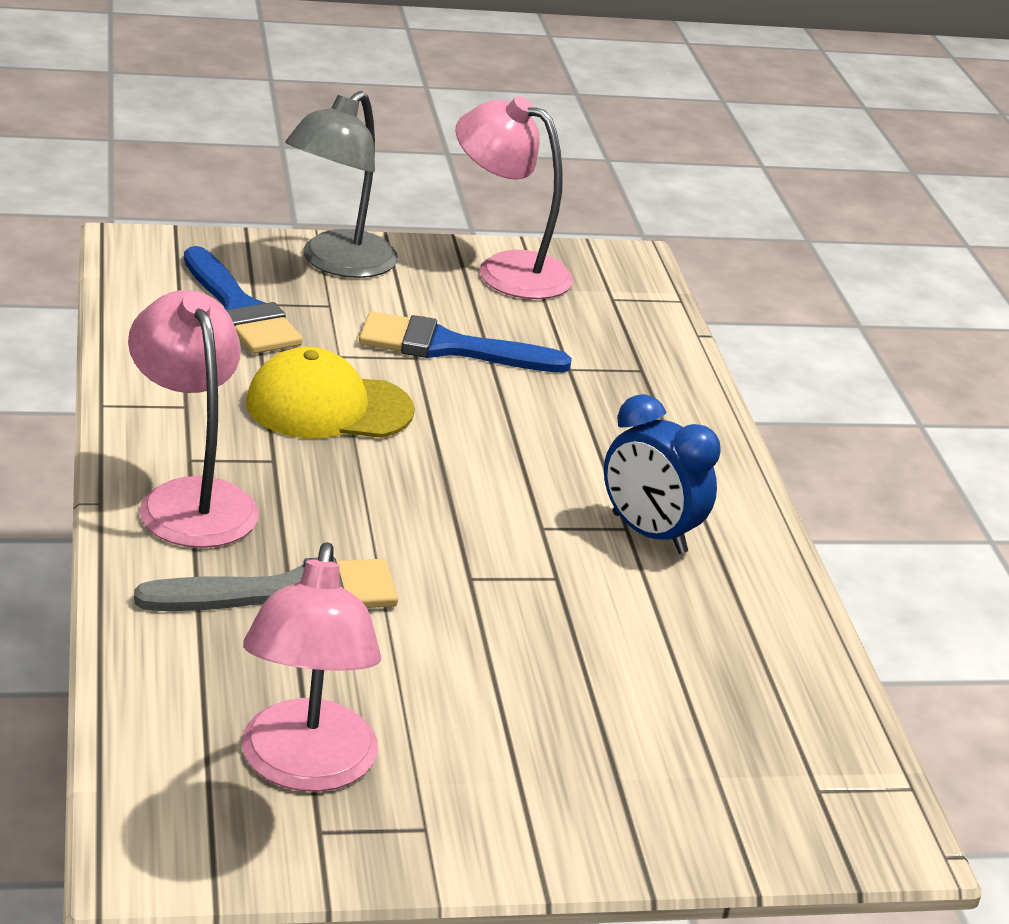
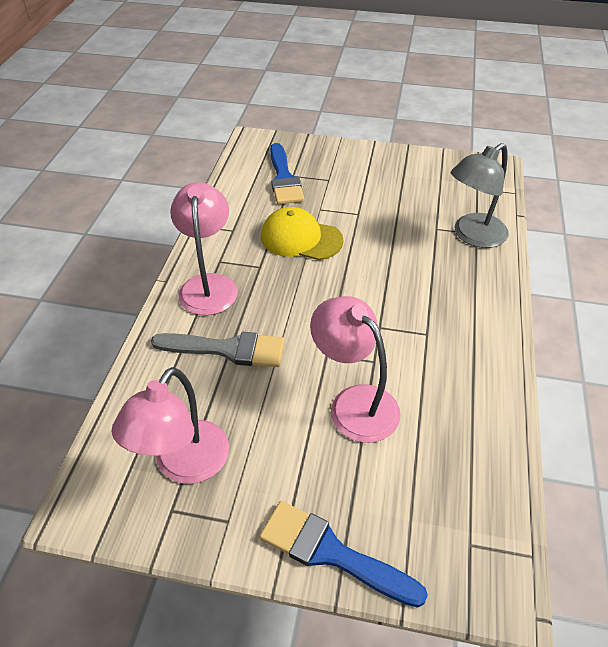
camera: 25 degrees right, 15 degrees up
grey lamp [285,91,398,278] -> grey lamp moved to [451,143,509,248]
blue brush [359,311,572,372] -> blue brush moved to [259,501,428,608]
pink lamp [455,96,573,299] -> pink lamp moved to [310,296,401,443]
blue clock [604,394,720,554] -> none

